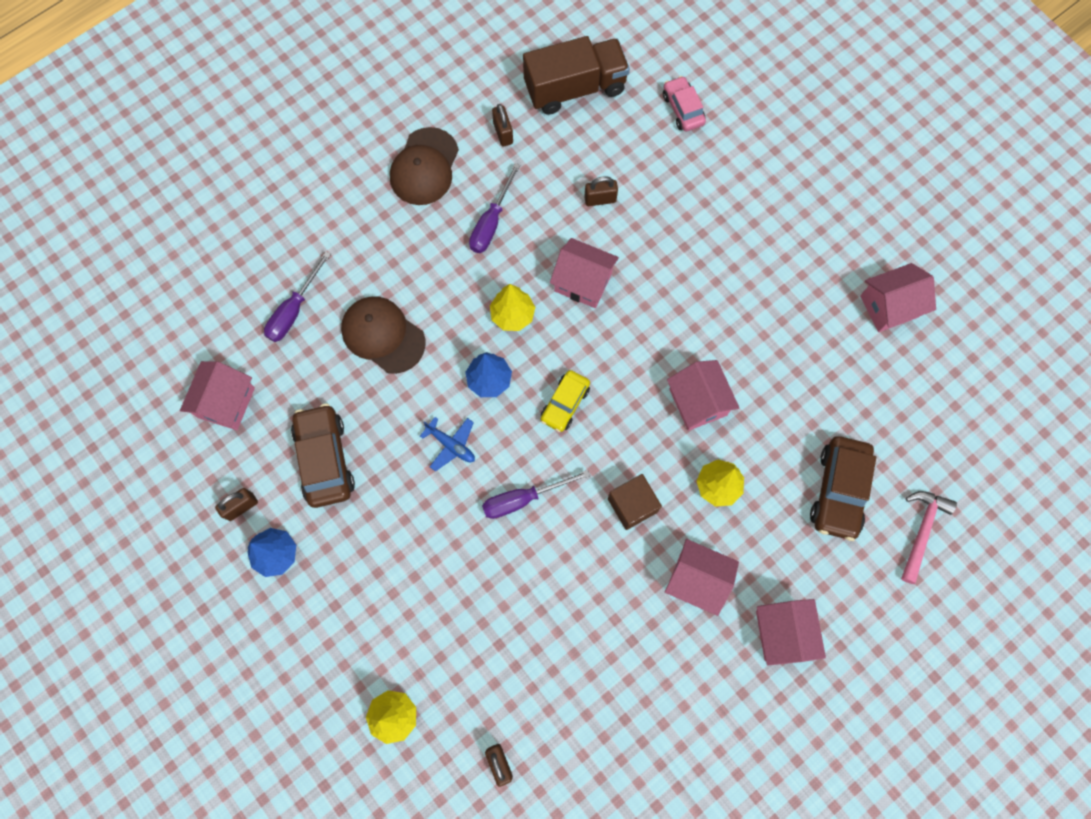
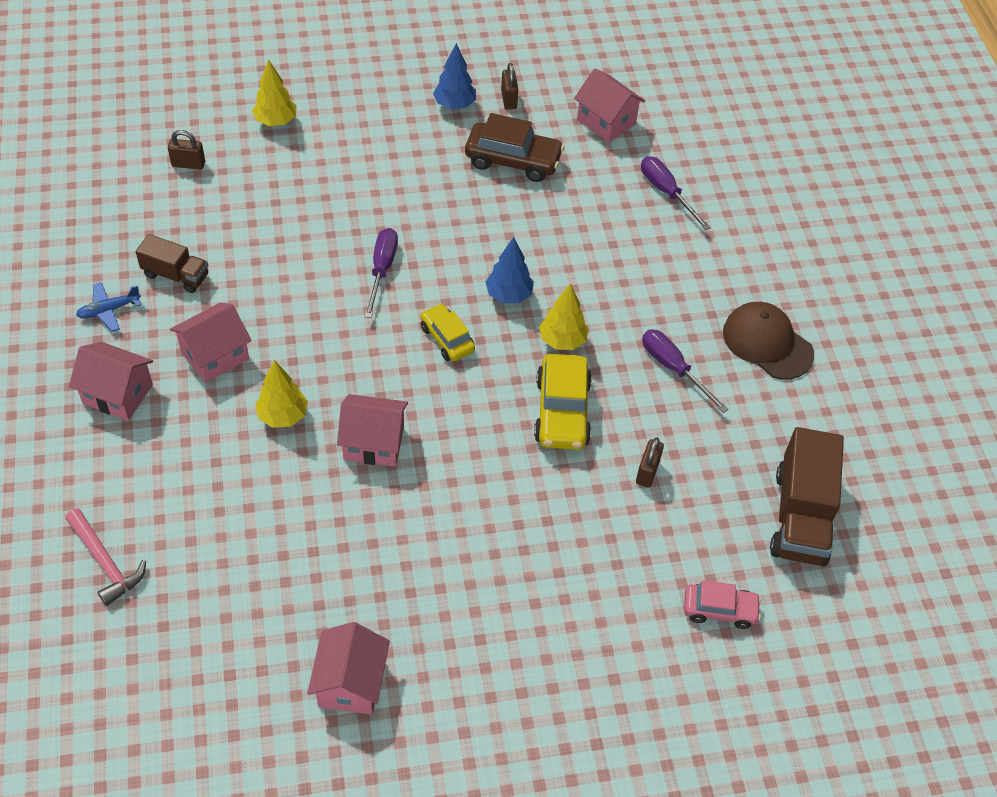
camera: 115 degrees right, 20 degrees down
brown cap [341,297,425,374] -> none
blue plane [420,417,475,472] -> blue plane moved to [76,282,141,332]
brown padlock [492,104,513,147] -> none
pink house [550,238,619,308] -> yellow car [534,354,592,450]
brown cube [608,474,662,530] -> none
brown car [810,436,876,541] -> none
none -> brown truck [136,234,208,293]

